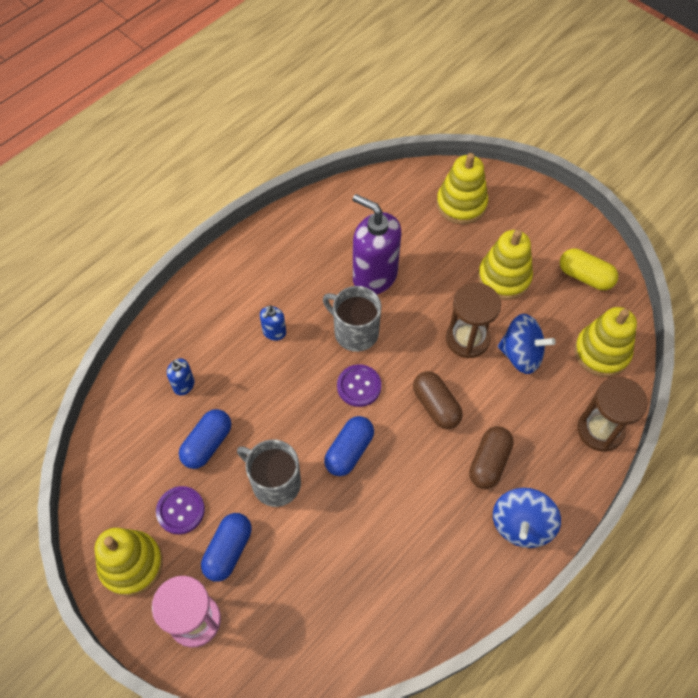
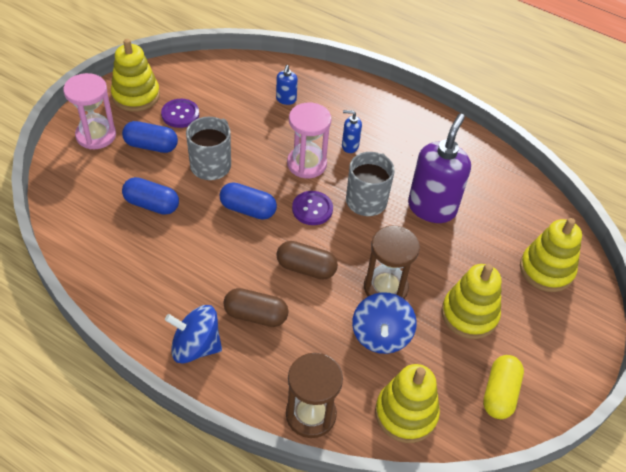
camera: 75 degrees right, 10 degrees down
blue capsule [179,409,231,469] -> blue capsule moved to [122,177,179,215]
brown capsule [413,371,463,429] -> brown capsule turned 60 degrees clockwise [276,241,338,280]
none -> pink hourglass [287,103,331,178]

